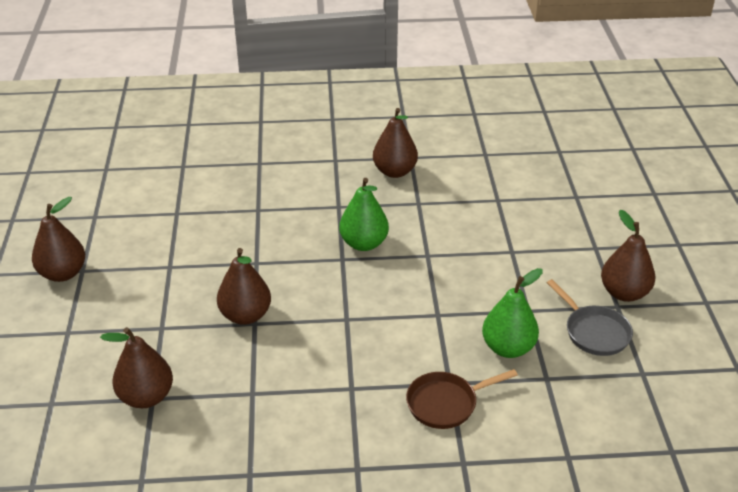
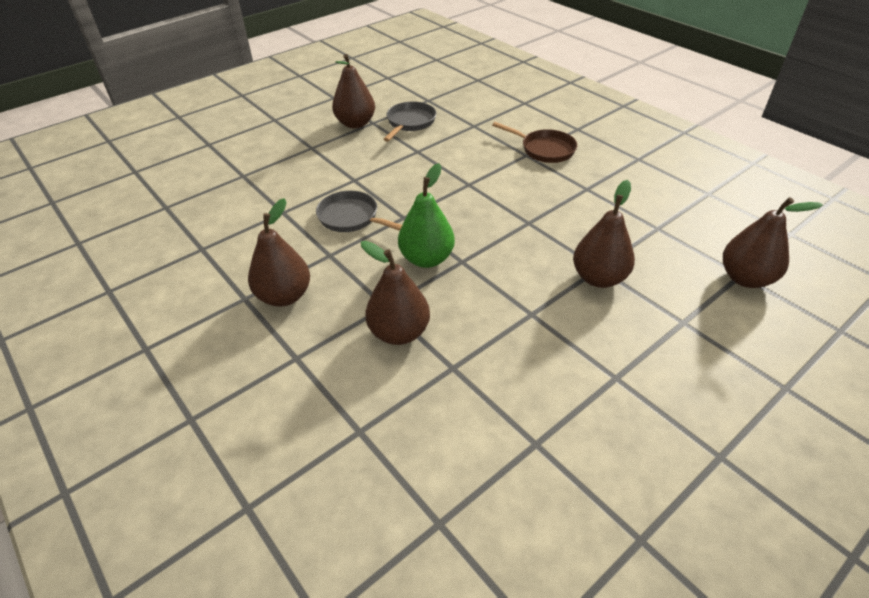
camera: 125 degrees left, 5 degrees up
brown pear [32,197,85,282] -> brown pear moved to [361,241,430,345]
green pear [482,268,543,358] -> none
none -> grey pan [316,191,402,232]

